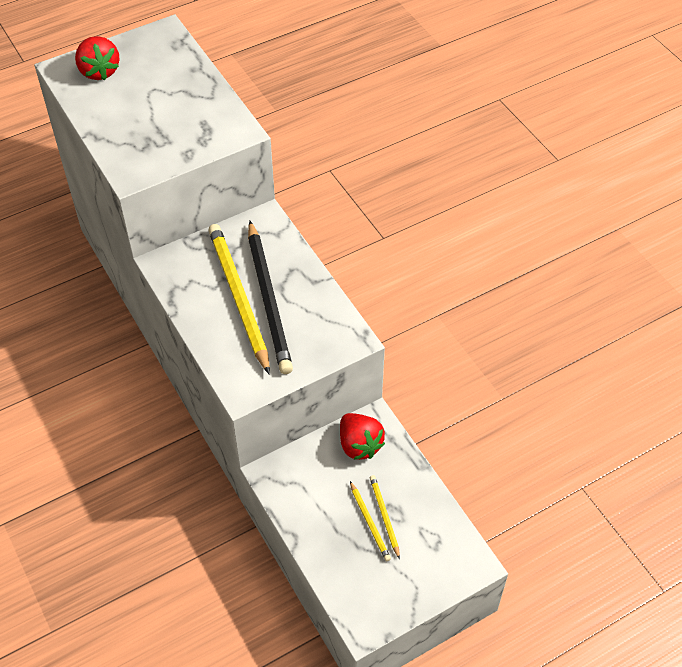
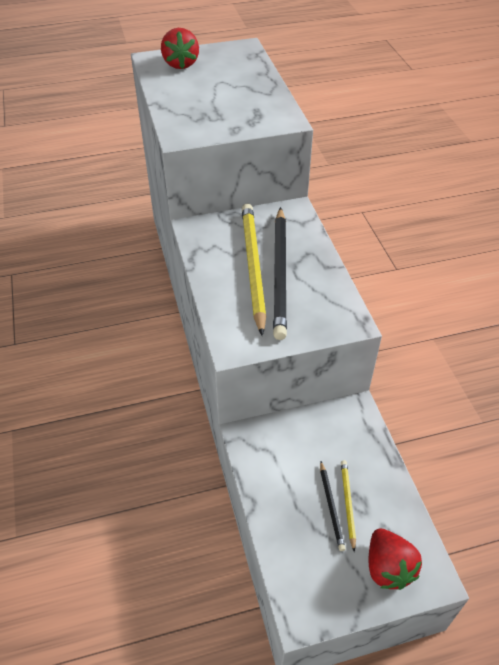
camera: 15 degrees right, 5 degrees down
red strawberry [340,413,385,460] -> red strawberry moved to [369,528,422,590]
yellow pencil [350,481,391,561] -> black pencil [320,461,345,551]

